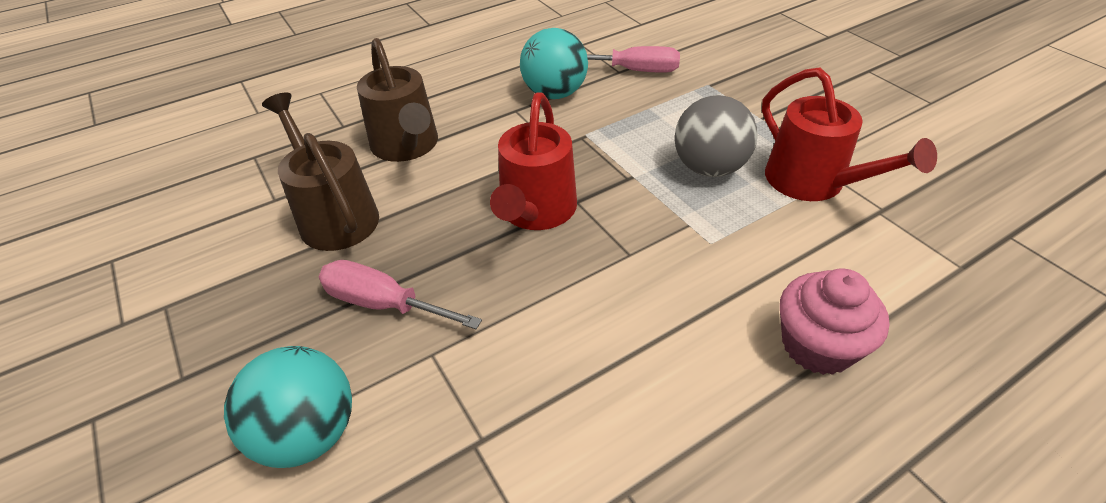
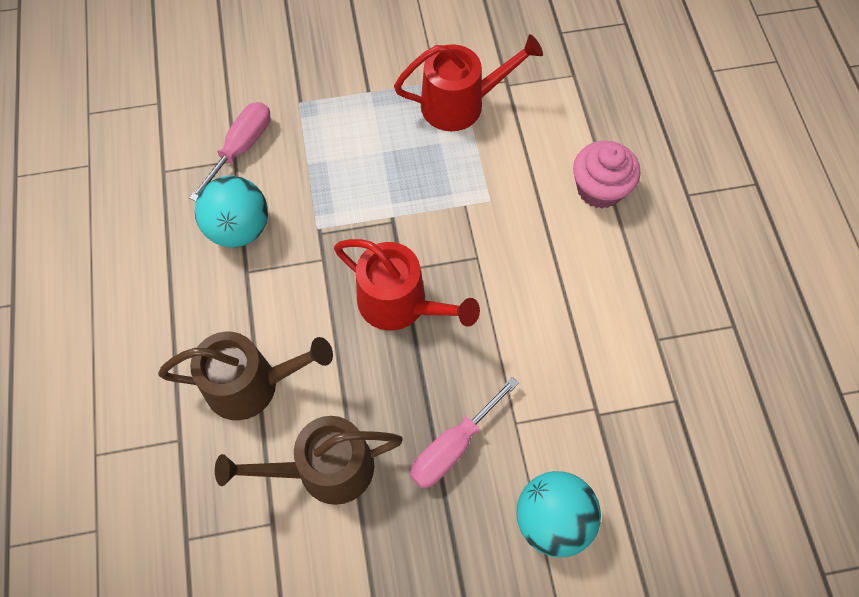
camera: 70 degrees left, 20 degrees up
grey ball [675,95,758,177] -> none

